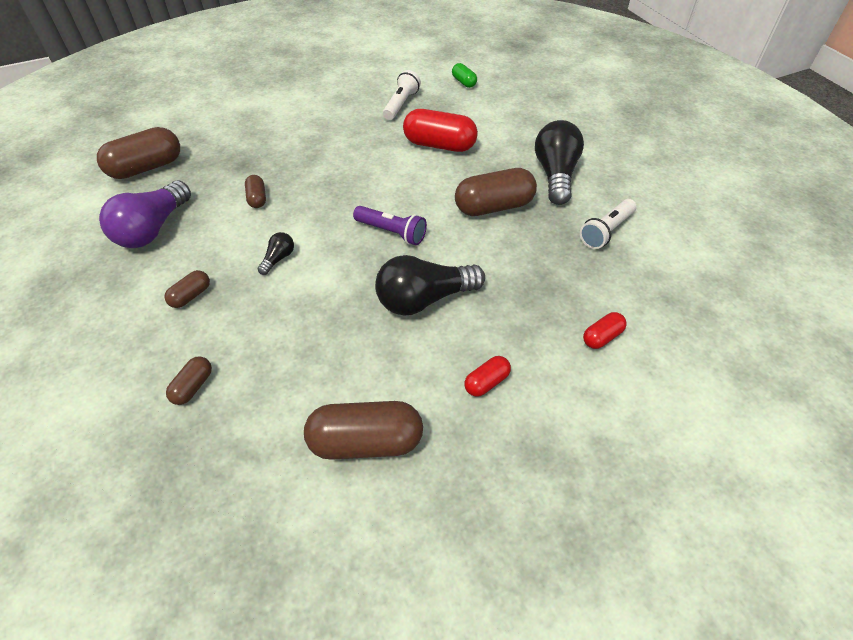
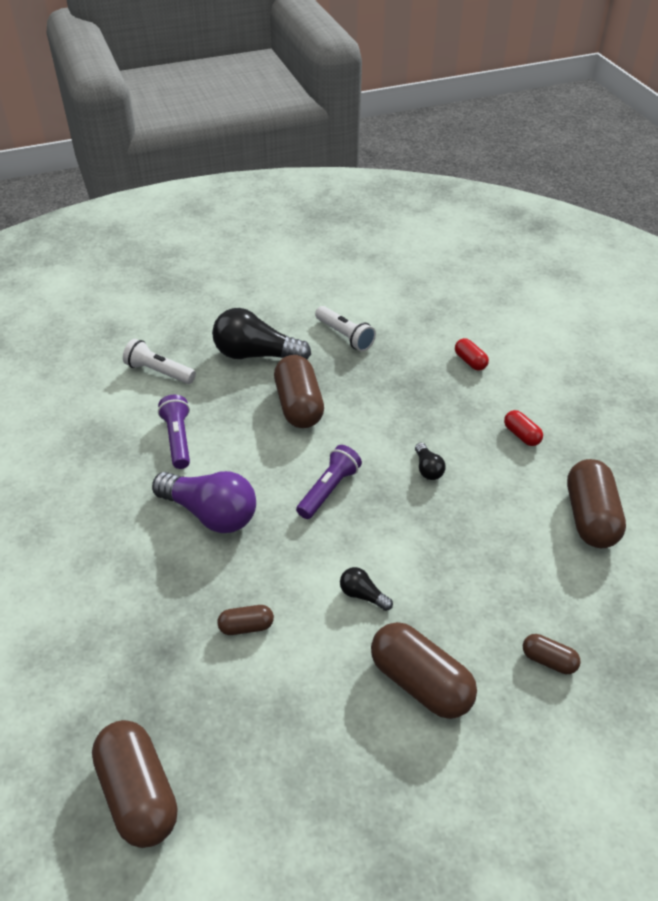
camera: 85 degrees left, 5 degrees down
purple light bulb [99,180,191,248] -> purple light bulb moved to [152,471,256,533]
brown capsule [164,270,210,308] -> brown capsule [371,622,477,719], size x1.99
black light bulb [375,255,485,316] -> black light bulb [415,443,446,480], size x0.46
white flashlight [383,70,421,120] -> white flashlight moved to [123,339,196,384]
red capsule [403,109,478,152] -> purple flashlight [158,395,190,469]
green capsule [452,63,477,88] -> none

